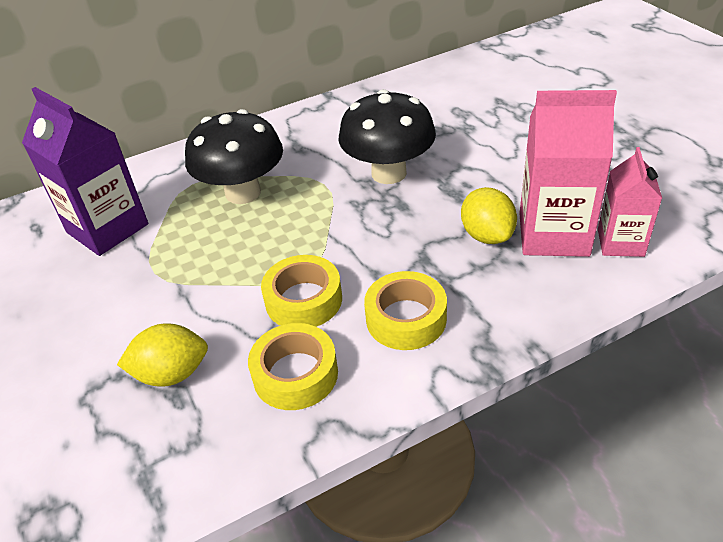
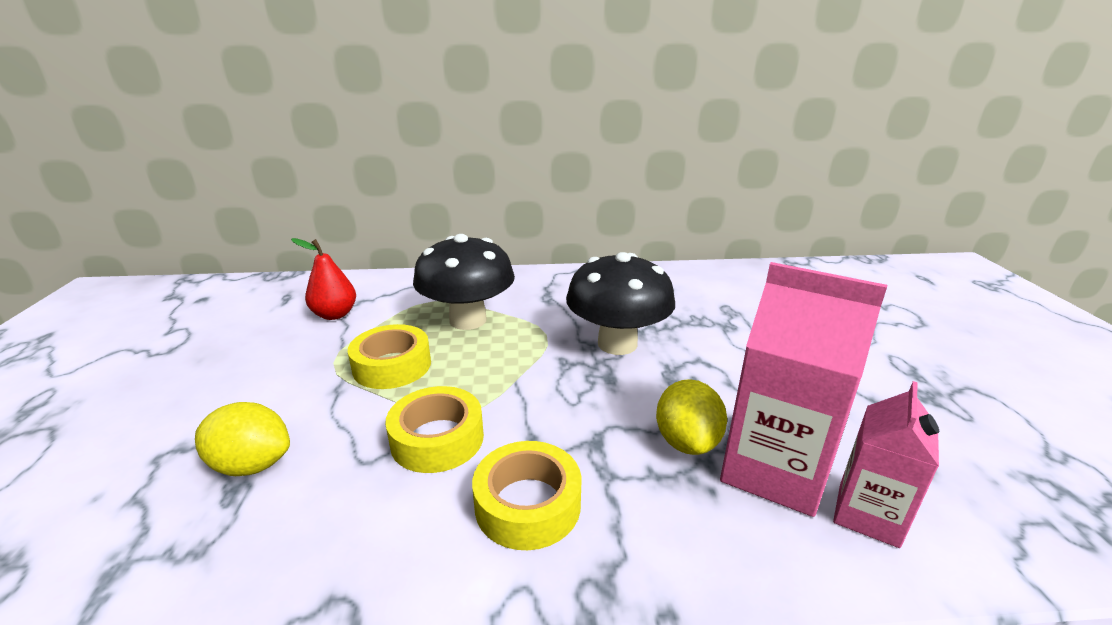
camera: 20 degrees right, 15 degrees down
purple carton [22,87,148,256] -> red pear [291,238,356,320]
yellow tape [248,323,338,410] -> yellow tape moved to [348,324,431,389]

